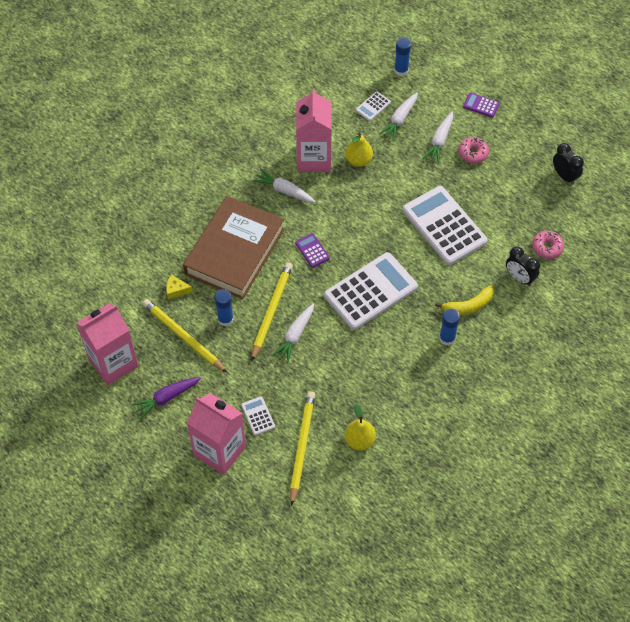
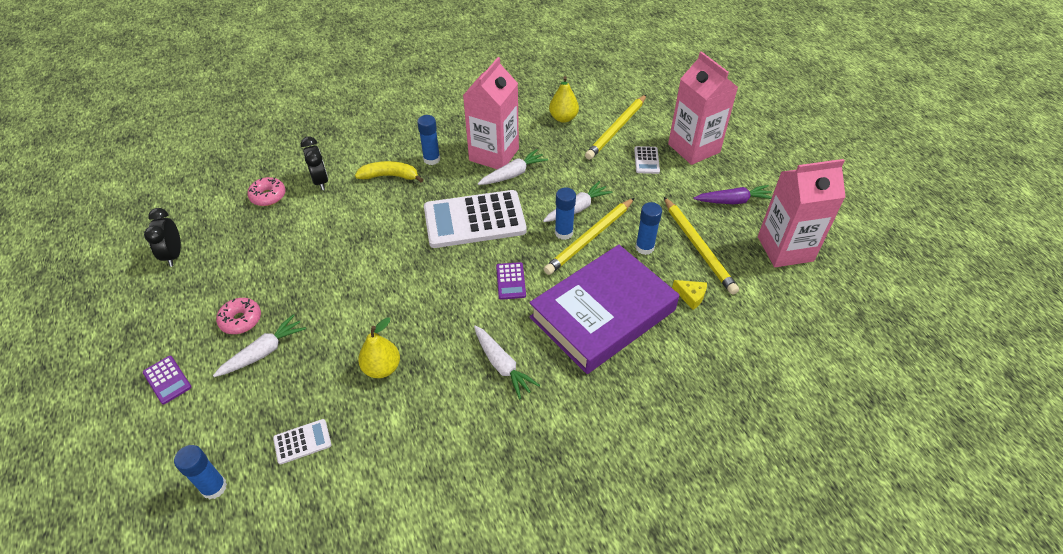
camera: 155 degrees left, 10 degrees down
brown book [183,196,285,299] -> purple book [529,245,679,374]
pink carton [296,88,332,172] -> pink carton moved to [463,57,519,169]
white carrot [379,92,418,141] -> white carrot moved to [478,149,548,185]
white calculator [403,186,487,265] -> none
none -> blue glue stick [555,188,576,240]

